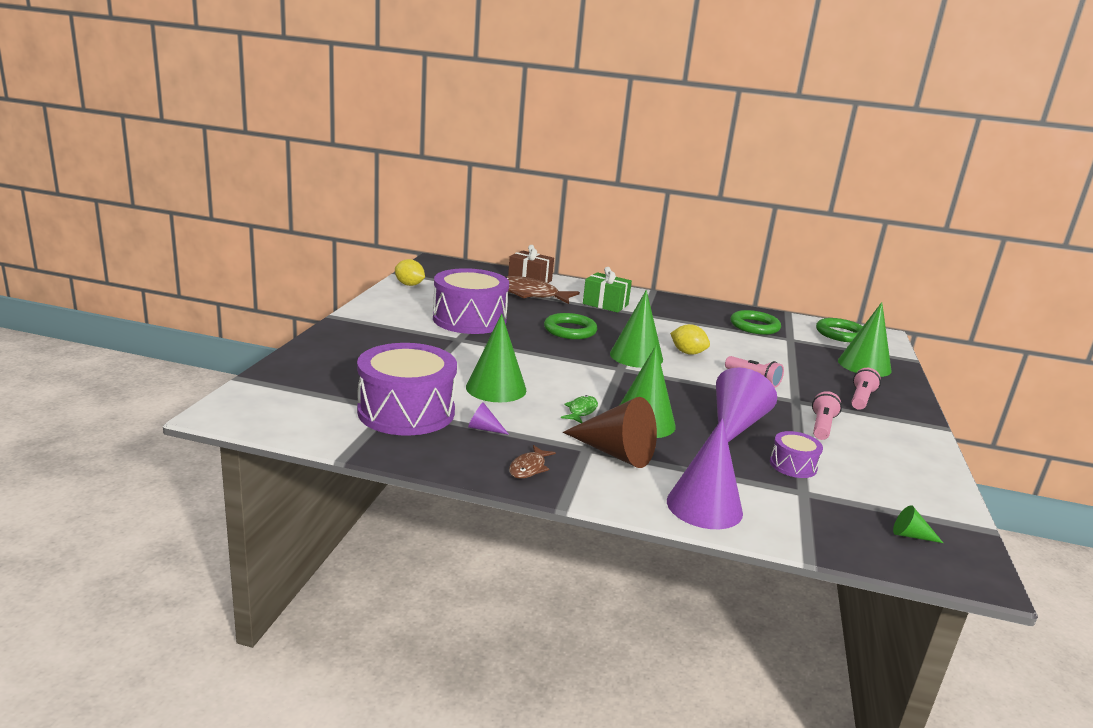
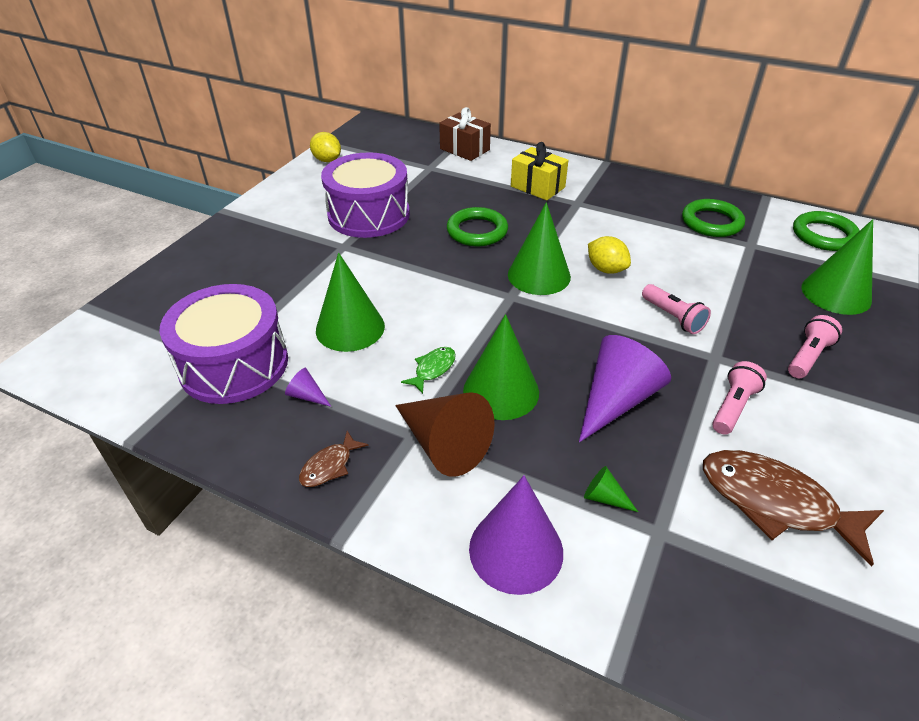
camera: 15 degrees right, 20 degrees up
brown fish [504,276,580,304] -> brown fish moved to [703,450,884,567]
green gift [583,267,632,313] -> yellow gift [511,142,568,200]
purple drum [770,431,823,478] -> none
green cone [893,505,943,543] -> green cone moved to [584,466,638,512]

